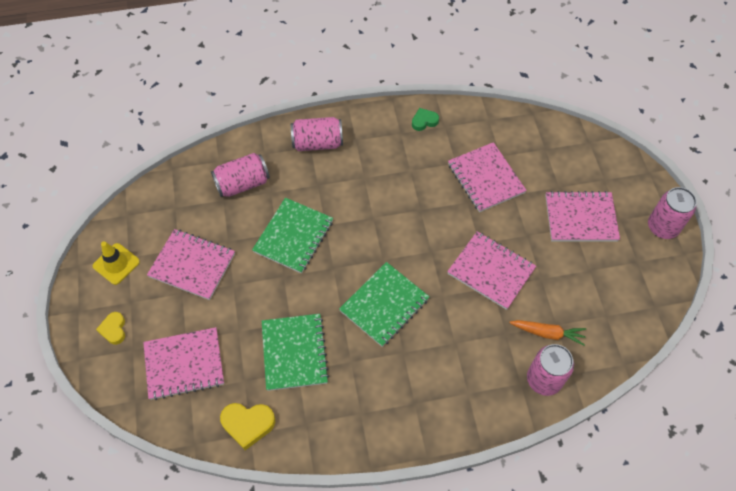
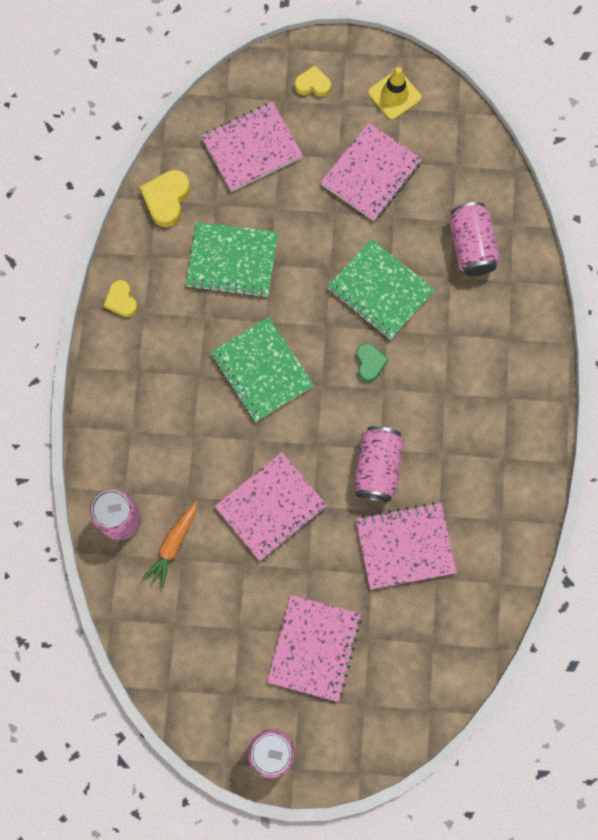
camera: 105 degrees right, 15 degrees up
pink notebook [143,327,224,400] -> pink notebook turned 60 degrees clockwise [201,102,303,192]
pink can [291,117,343,151] -> pink can moved to [354,426,404,502]
green heart [412,108,439,131] -> green heart moved to [356,343,389,382]
none -> yellow heart [104,280,138,317]

